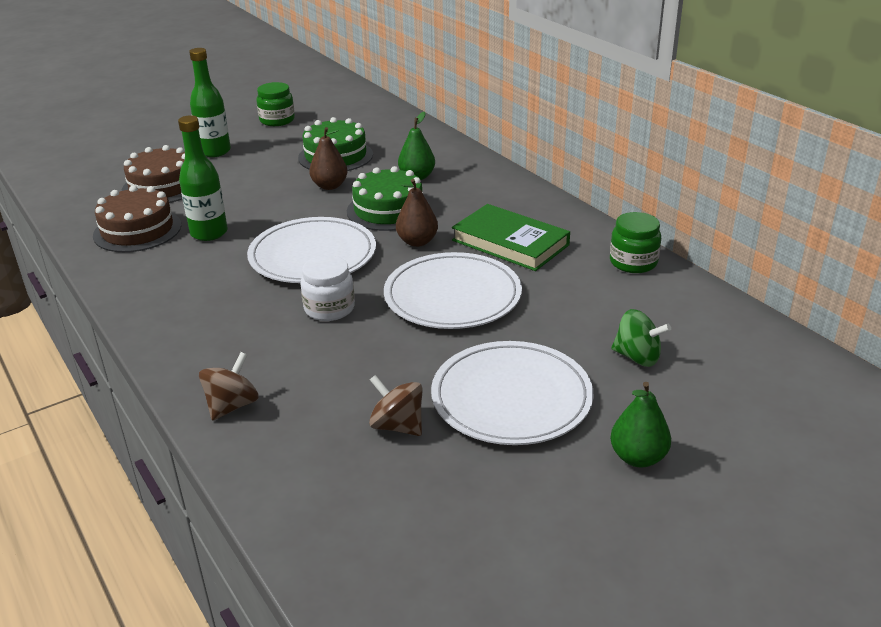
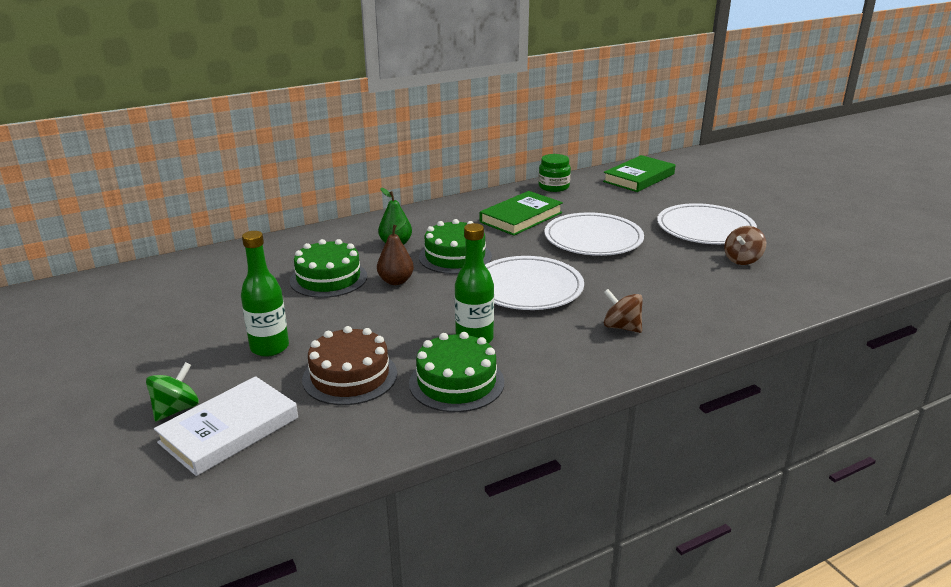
camera: 85 degrees left, 5 degrees down
brown cake [93,185,181,252] -> green cake [409,332,504,412]
brown spinning top [199,352,259,421] -> brown spinning top moved to [604,289,643,333]
green jar [256,82,295,126] -> none
white jar [300,255,355,321] -> none
brown pear [396,179,438,247] -> none
green pear [610,382,671,468] -> none
green spinning top [611,309,671,367] -> green spinning top moved to [146,362,199,422]
none -> white book [154,376,298,476]
none -> green book [603,155,675,192]

